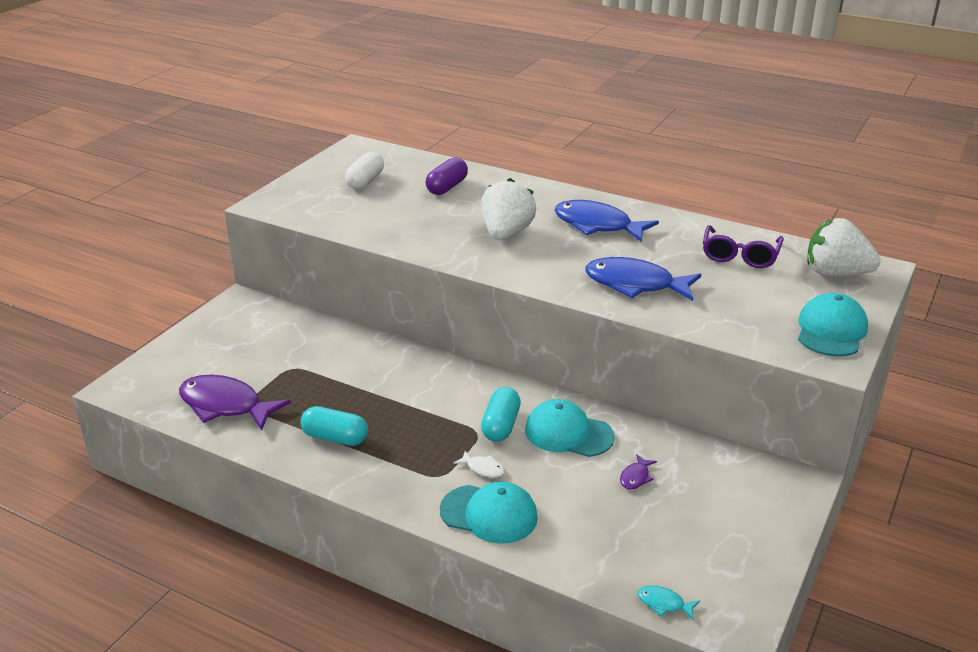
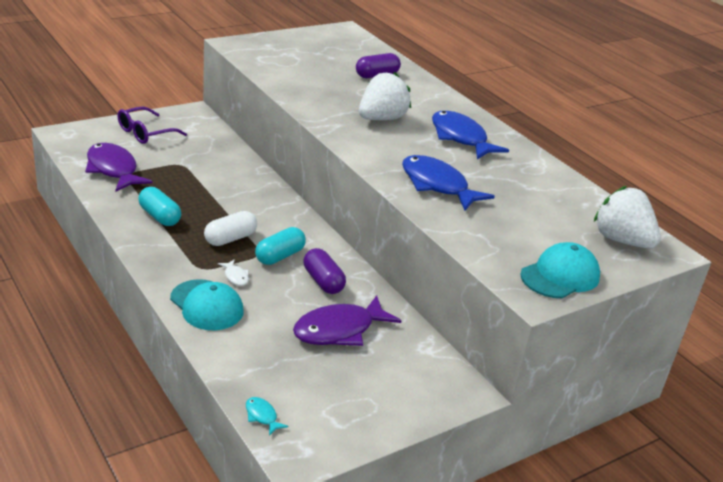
camera: 25 degrees right, 0 degrees up
white capsule [345,152,384,189] -> white capsule moved to [204,211,257,246]
turquoise cap [525,399,615,457] -> purple capsule [304,248,346,294]
purple fish [620,454,657,489] -> purple fish [293,295,401,346], size x2.36
purple glasses [703,225,784,268] -> purple glasses moved to [117,107,187,144]

